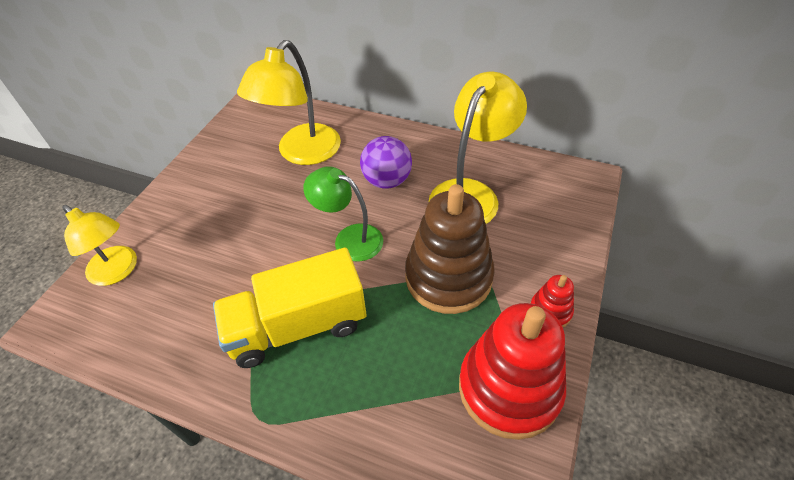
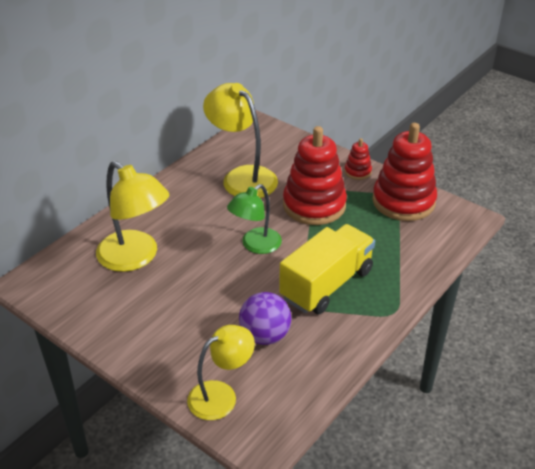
camera: 75 degrees left, 10 degrees down
yellow truck [213,247,367,368] -> yellow truck turned 135 degrees counterclockwise [279,224,375,314]
purple ball [360,136,412,189] -> purple ball moved to [239,292,292,345]
brown stacking toy [405,184,495,314] -> red stacking toy [283,126,347,225]

